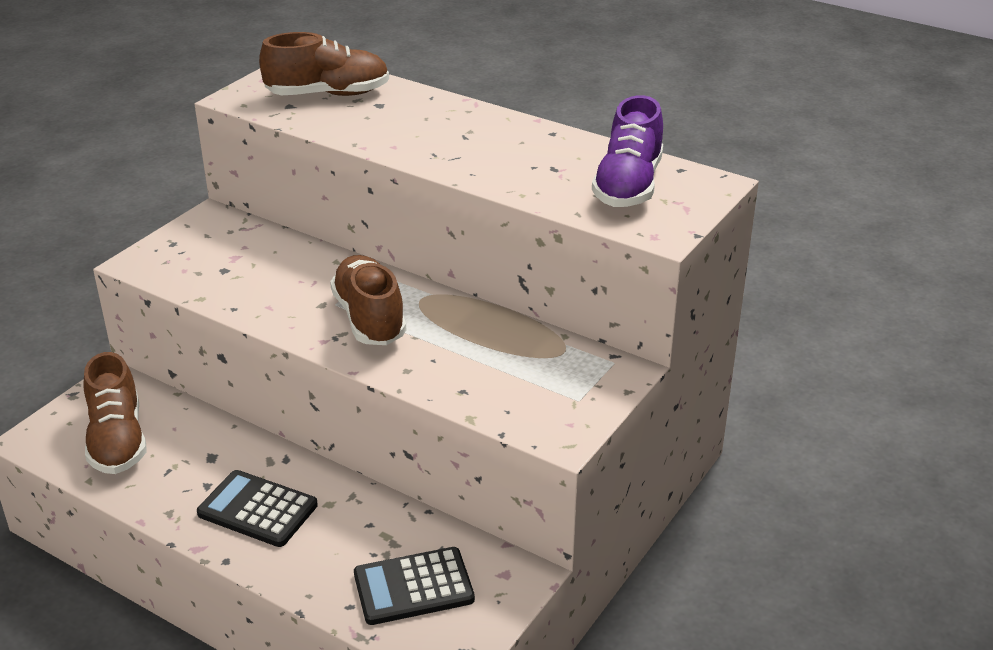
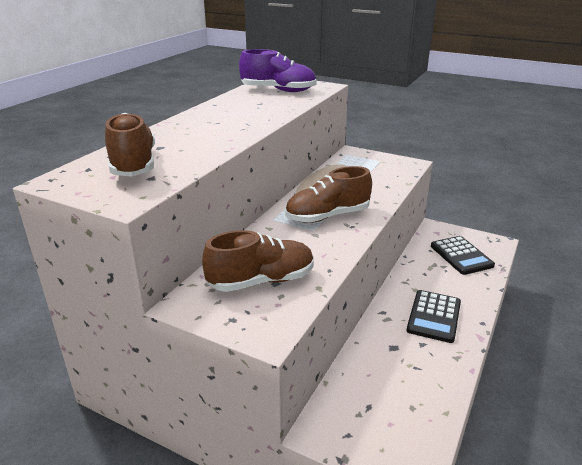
camera: 95 degrees left, 5 degrees down
brown shoe [83,352,146,474] -> brown shoe moved to [202,230,314,292]

